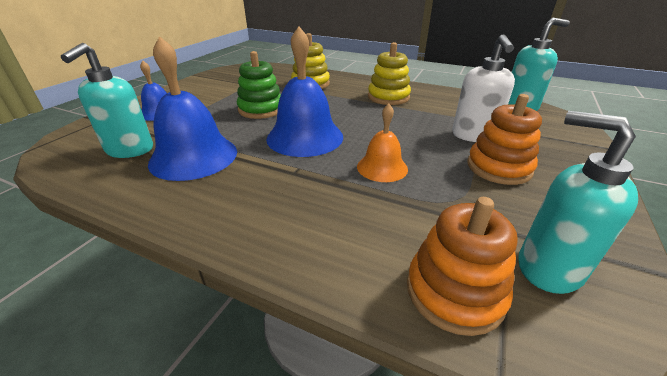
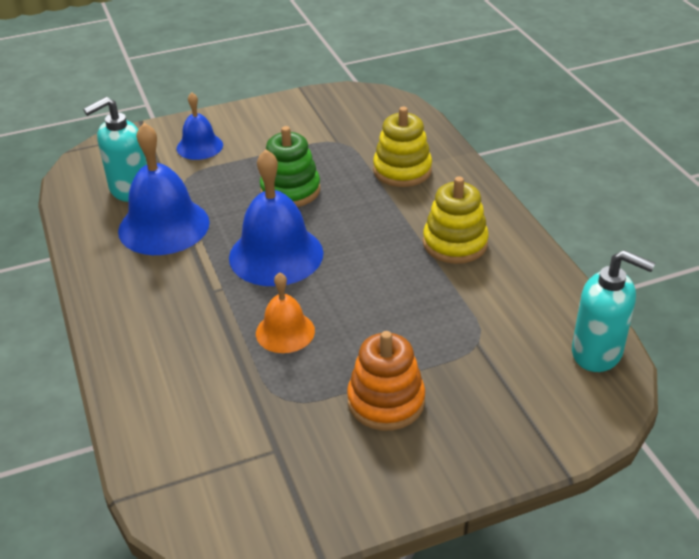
camera: 45 degrees right, 5 degrees up
orange stacking toy [407,197,518,336] -> none
white soap dispenser [452,34,515,142] -> none
turquoise soap dispenser [518,111,638,294] -> none

